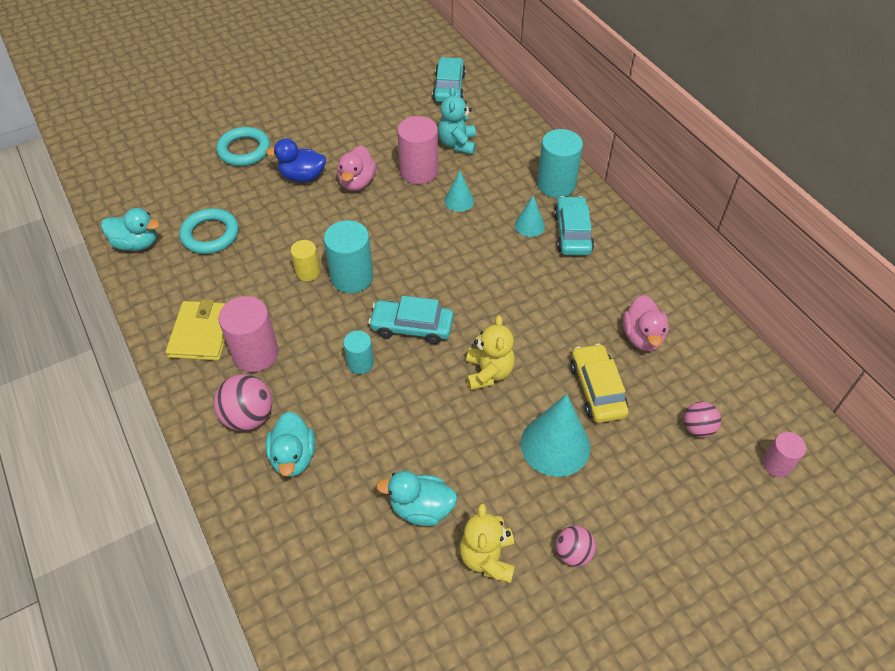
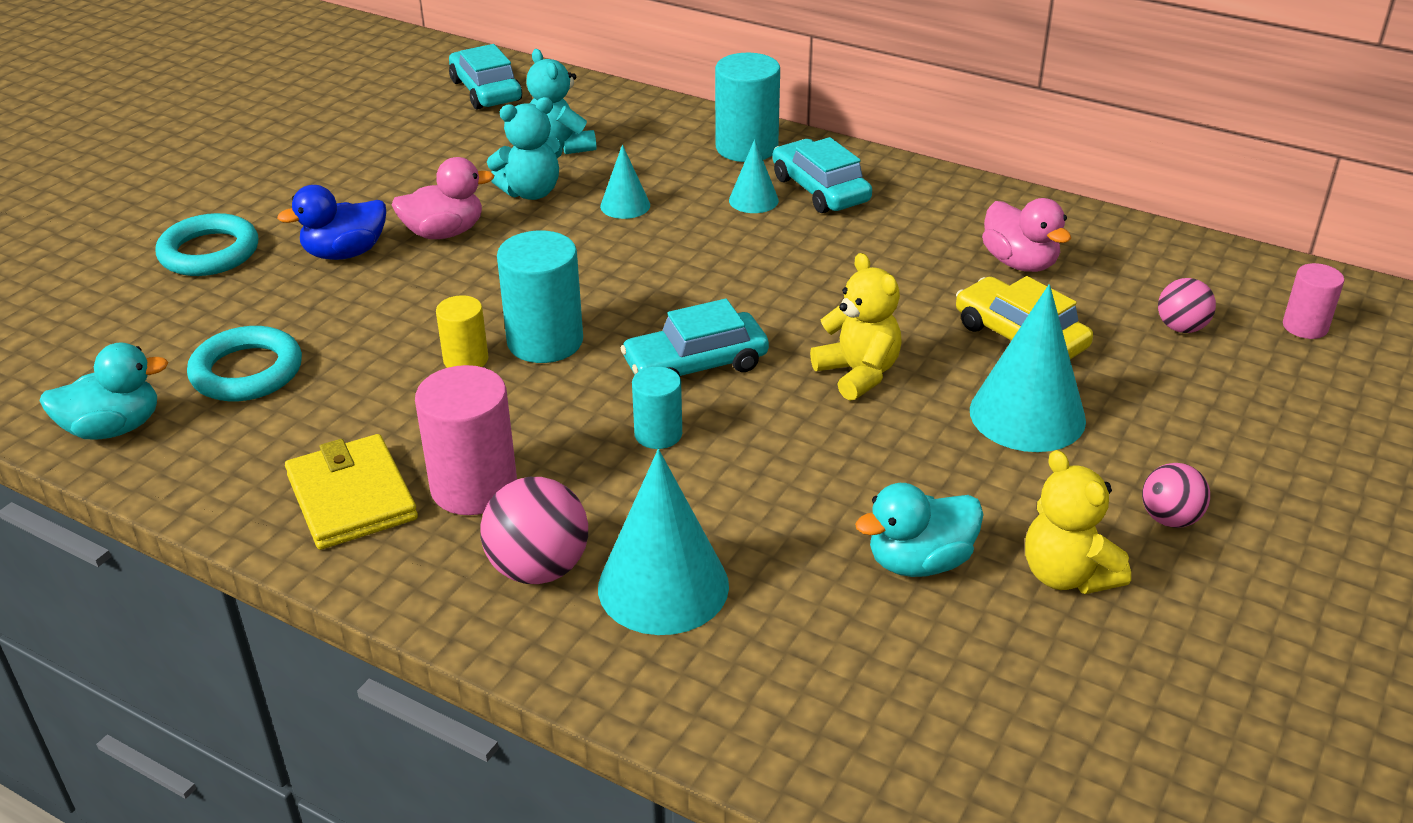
camera: 30 degrees left, 15 degrees down
turquoise duck [265,412,315,477] -> turquoise cone [598,449,729,635]
pink duck [337,145,376,191] -> pink duck turned 90 degrees counterclockwise [391,157,494,239]
pink cylinder [397,116,438,184] -> turquoise teddy bear [487,97,563,200]

